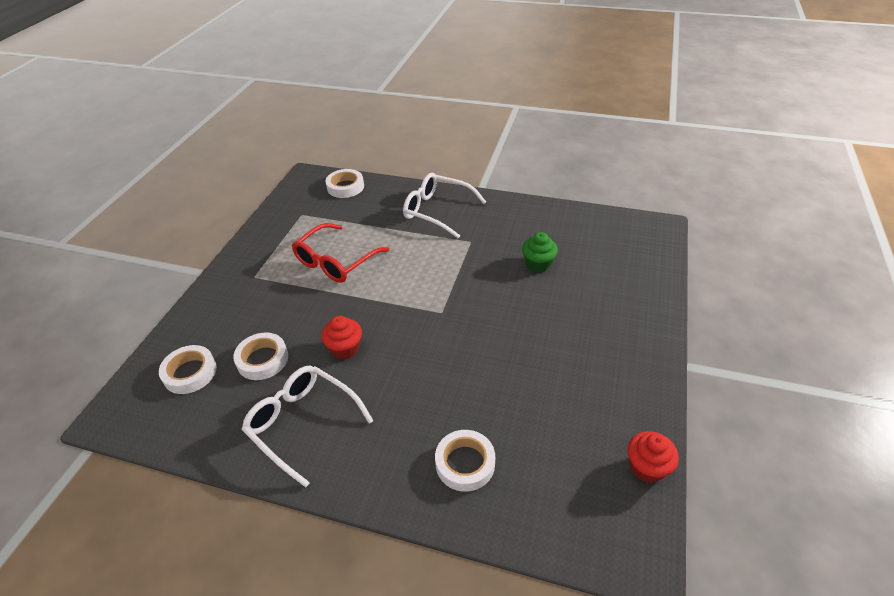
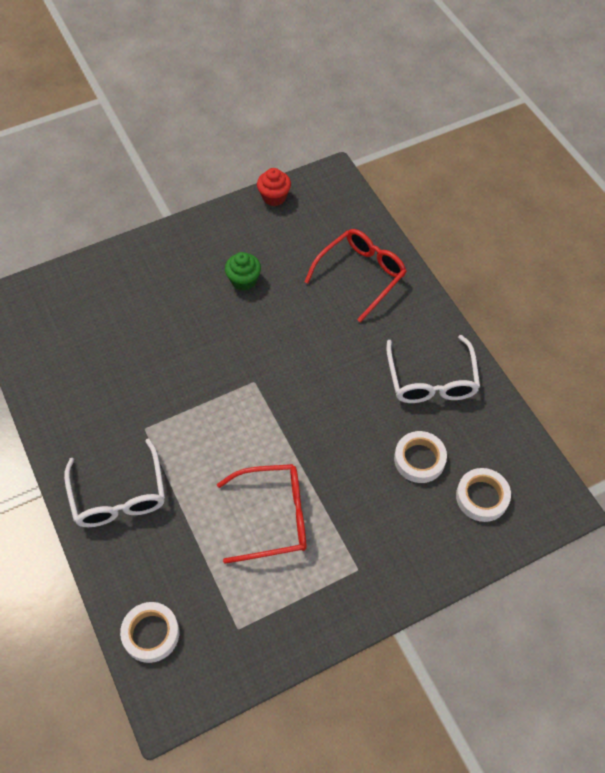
camera: 135 degrees left, 15 degrees up
red cupcake [321,316,362,360] -> none
white tape [435,430,495,492] -> red glasses [304,229,407,322]
green cupcake [522,232,558,273] -> green cupcake moved to [225,252,261,291]

